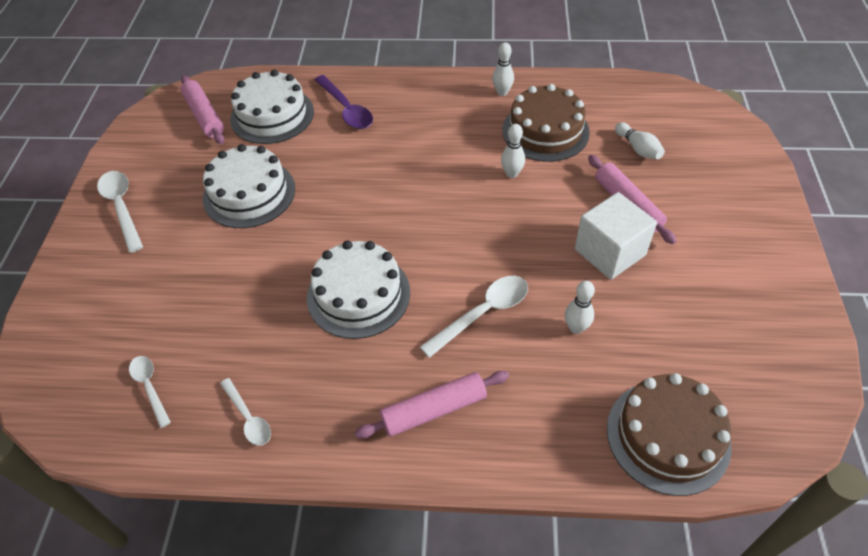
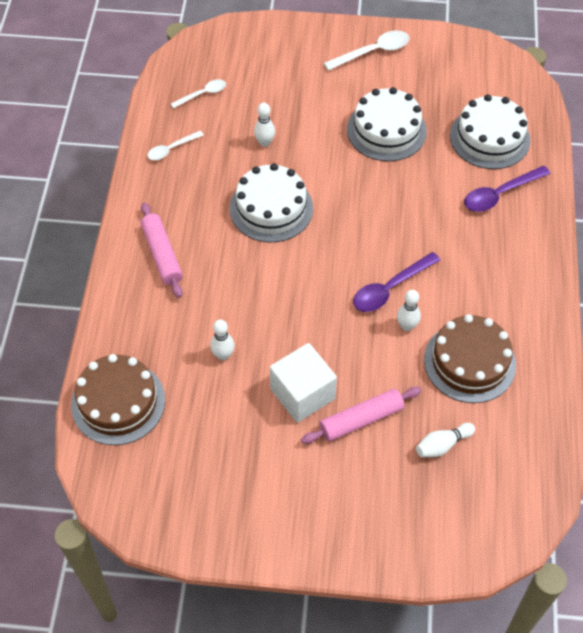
camera: 90 degrees right, 5 degrees up
pink rolling pin [181,76,224,144] -> none
white spoon [420,276,528,358] -> none
white bowling pin [492,42,514,96] -> white bowling pin moved to [254,103,275,147]
none -> purple spoon [353,252,440,312]

